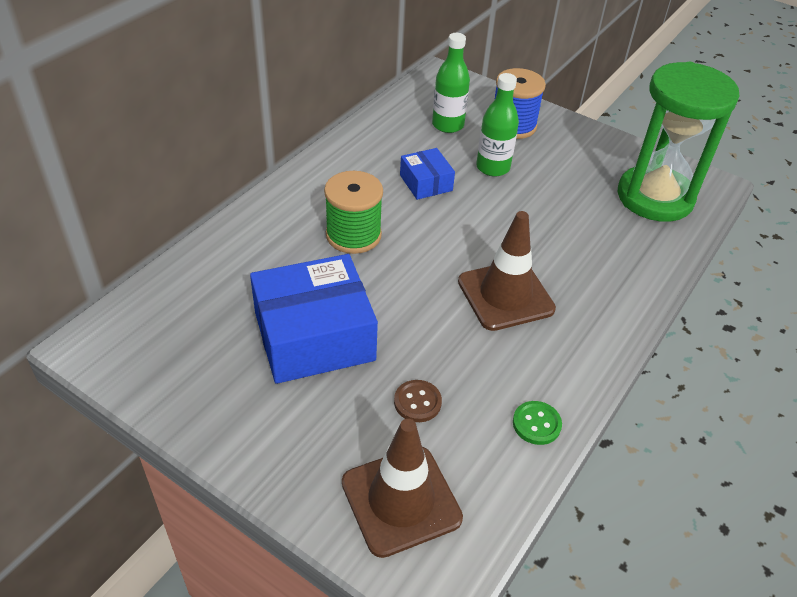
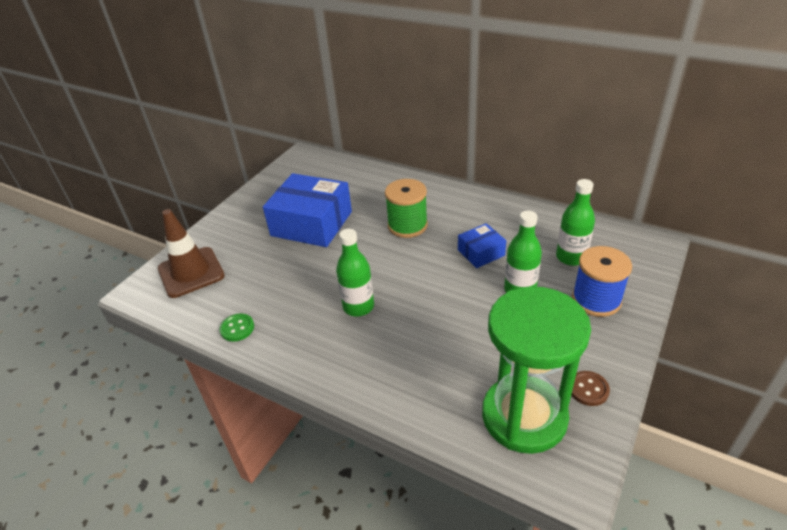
camera: 90 degrees right, 5 degrees down
blue box [250,254,378,384] -> blue box turned 45 degrees counterclockwise [263,173,352,247]
brown button [394,380,442,422] -> brown button moved to [571,371,610,406]
brown traffic cone [458,211,556,331] -> green bottle [336,229,374,317]

